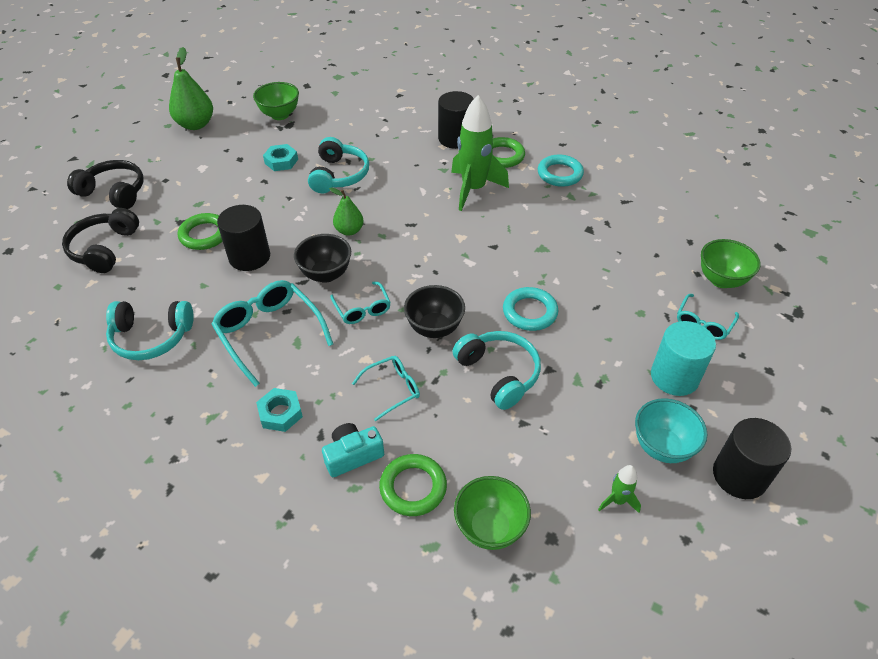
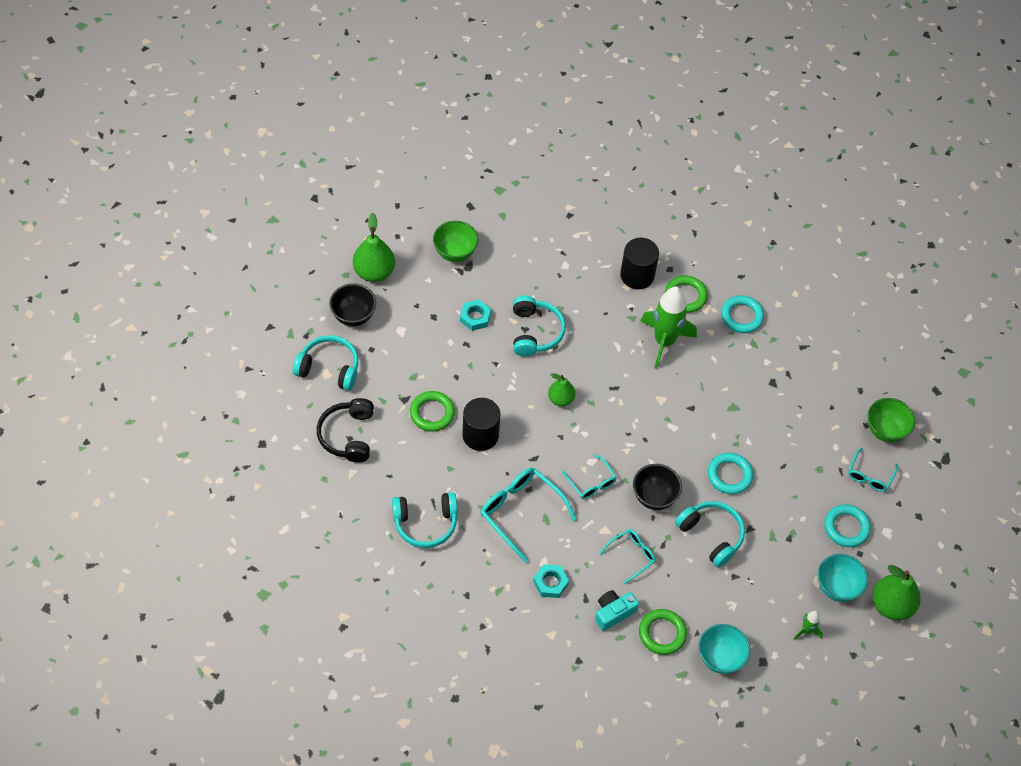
camera: 10 degrees left, 10 degrees up
black headphones [67,160,144,209] -> turquoise headphones [293,335,359,391]
black bowl [294,234,351,283] -> black bowl moved to [329,283,376,326]
green bowl [454,476,531,550] -> turquoise bowl [699,624,751,674]
turquoise cylinder [651,321,716,396] -> turquoise ring [824,504,871,547]
black cylinder [713,418,791,499] -> green pear [873,565,921,621]

